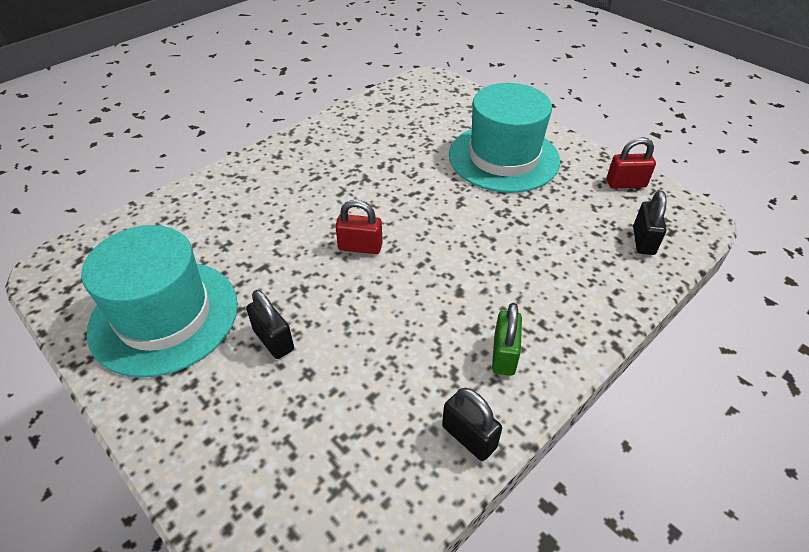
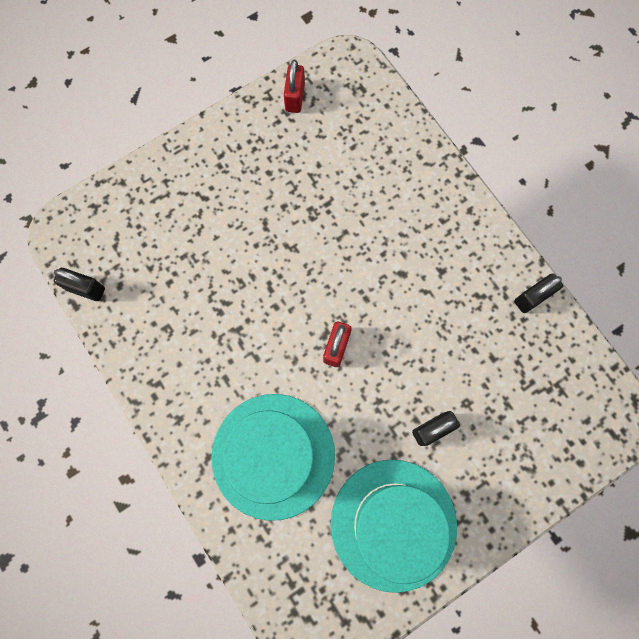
camera: 80 degrees left, 30 degrees up
turquoise hat [449,83,560,193] -> turquoise hat moved to [212,394,335,521]
green padlock [492,303,522,376] -> none
black padlock [633,191,667,255] -> black padlock moved to [54,268,105,301]

